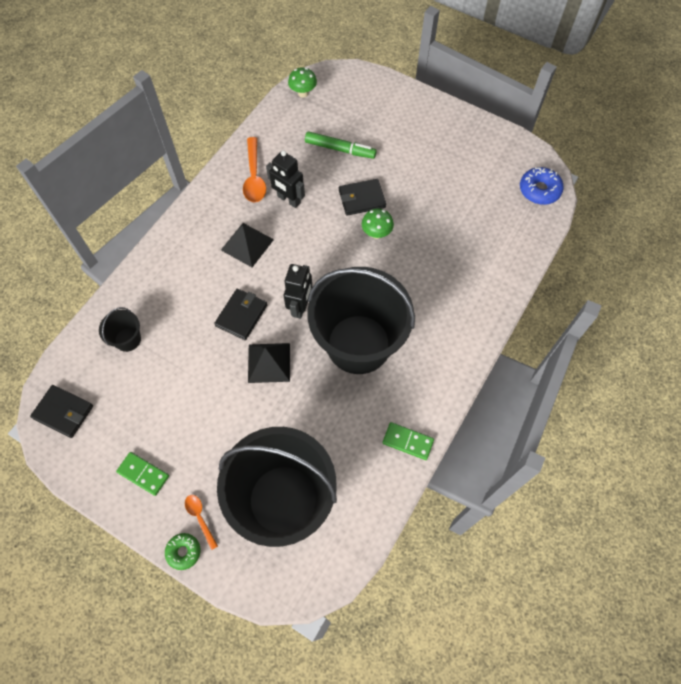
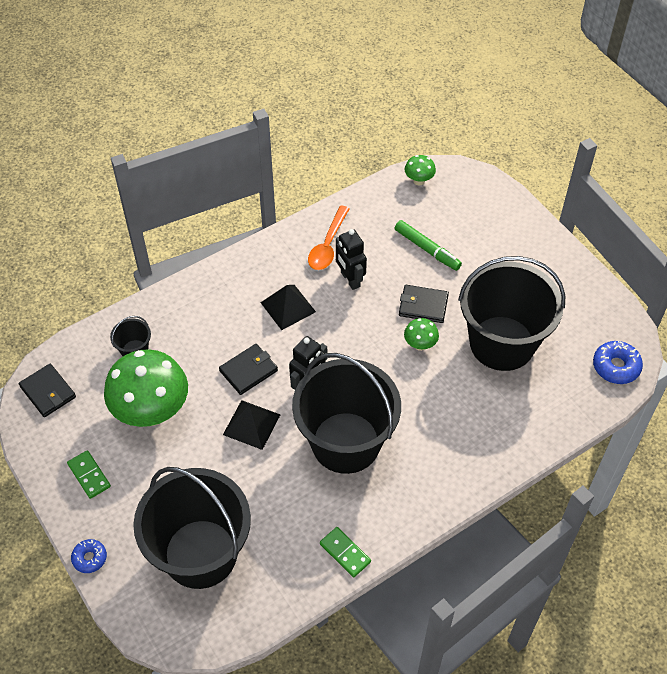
camera: 25 degrees right, 10 degrees down
green donut [165,533,201,570] -> blue donut [71,539,107,573]
orange spoon [185,495,218,550] -> none
none -> green mushroom [104,349,188,427]
none -> black bucket [458,256,565,371]

